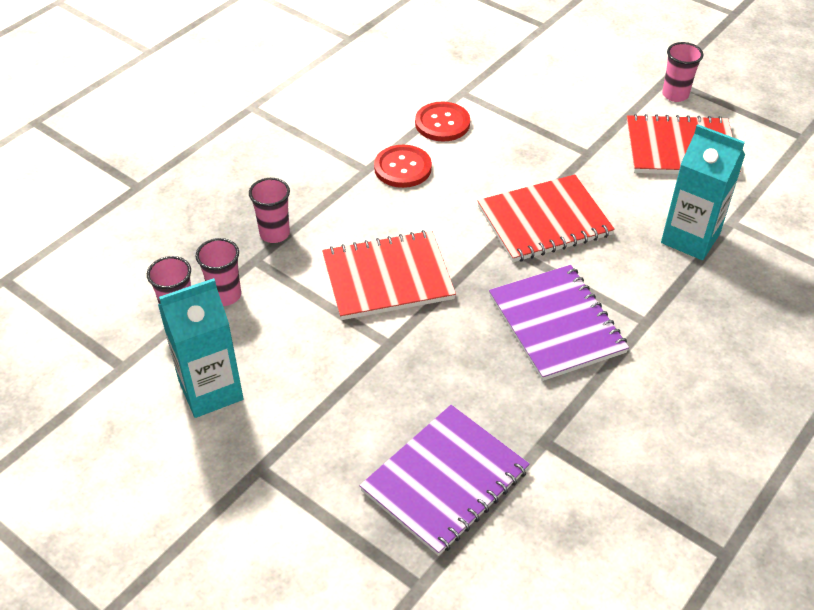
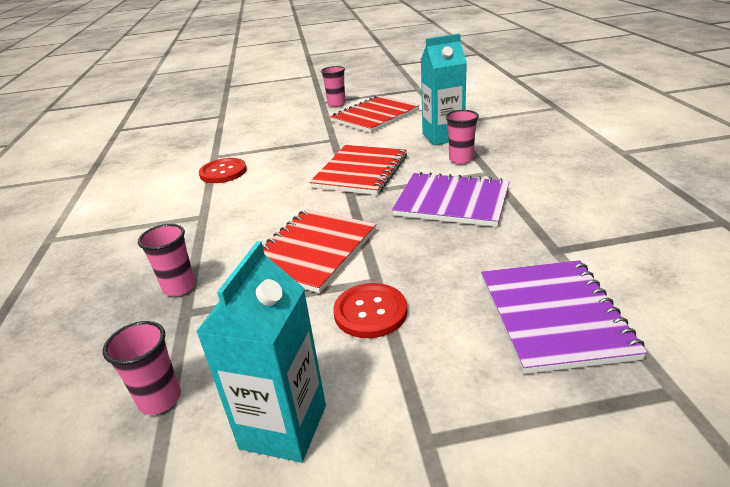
camera: 45 degrees left, 15 degrees down
pink cup [195,238,241,306] -> pink cup moved to [446,110,479,164]
red button [374,145,432,188] -> red button moved to [333,283,407,338]

